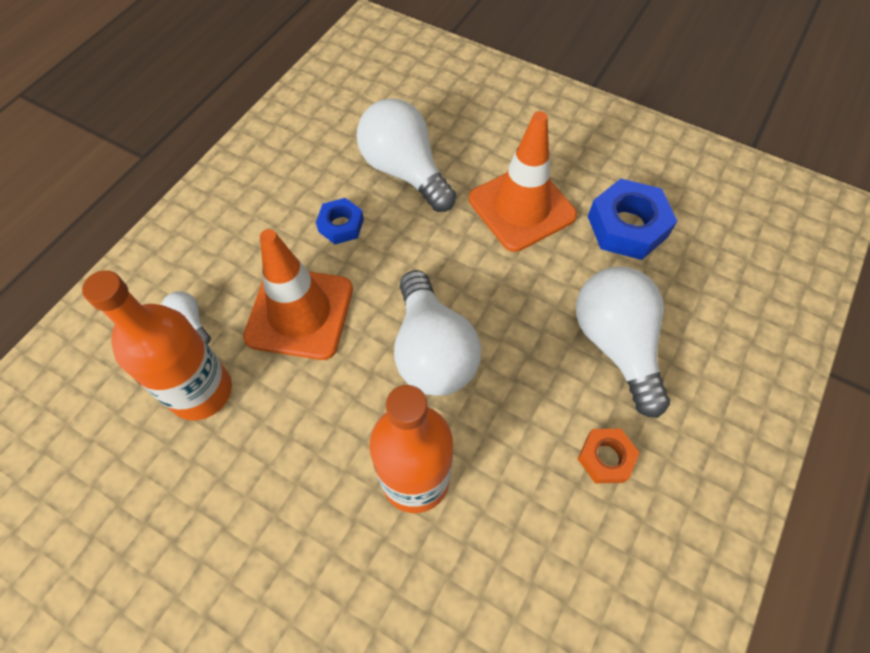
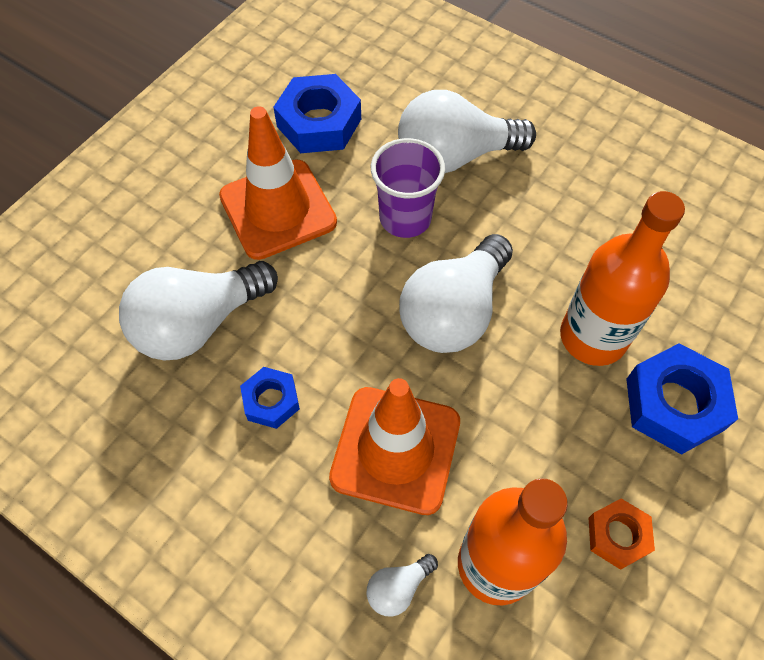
camera: 85 degrees left, 0 degrees up
white light bulb [394,270,481,396] -> white light bulb turned 135 degrees clockwise [399,234,513,353]
orange nut [578,429,640,483] -> orange nut moved to [589,498,655,570]
none -> purple cup [371,138,445,238]
none -> blue nut [626,343,738,455]

